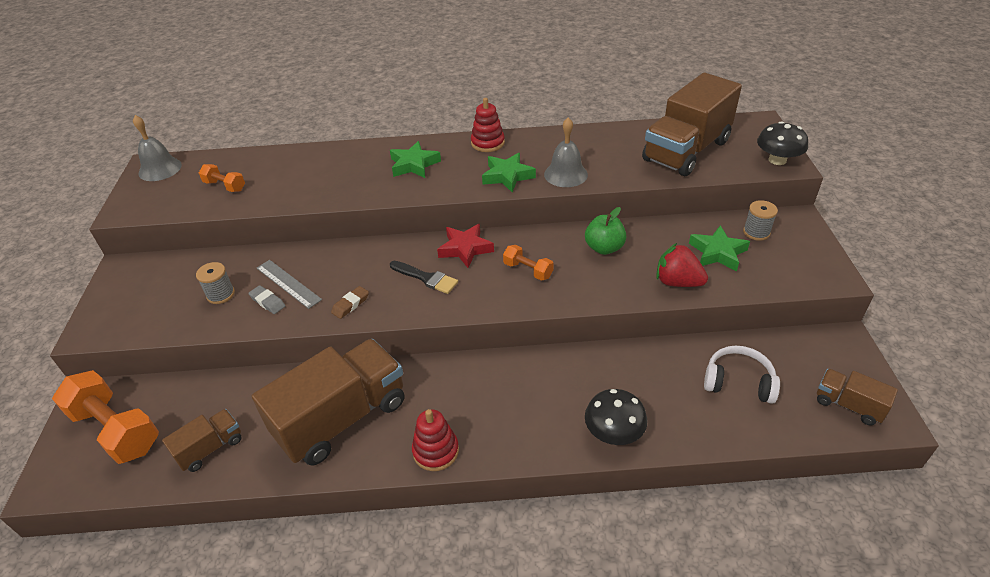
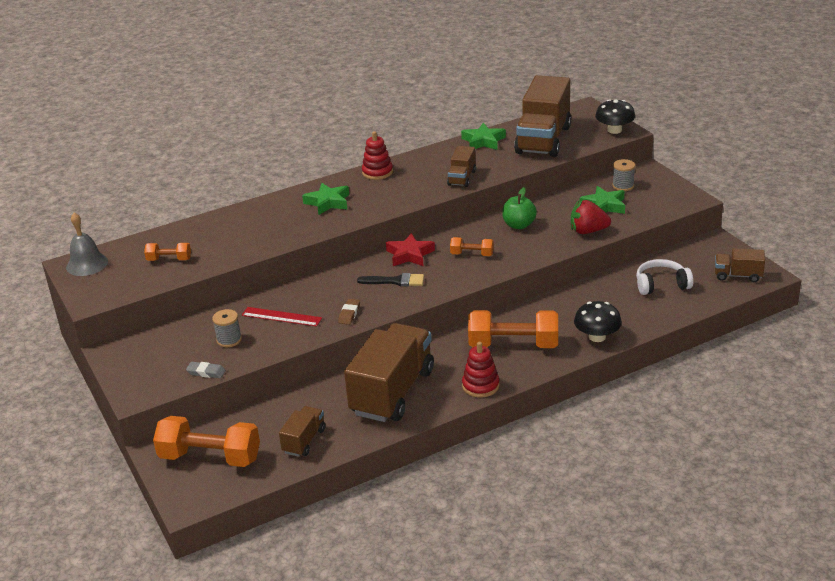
camera: 25 degrees left, 10 degrees down
grey eraser [248,285,285,314] -> grey eraser moved to [186,362,226,378]
grey ruler [257,260,322,309] -> red ruler [242,307,322,327]
green star [482,153,536,193] -> green star moved to [461,123,506,150]
grey bell [544,118,588,187] -> brown truck [447,146,476,187]
none -> orange dumbbell [468,310,558,348]

